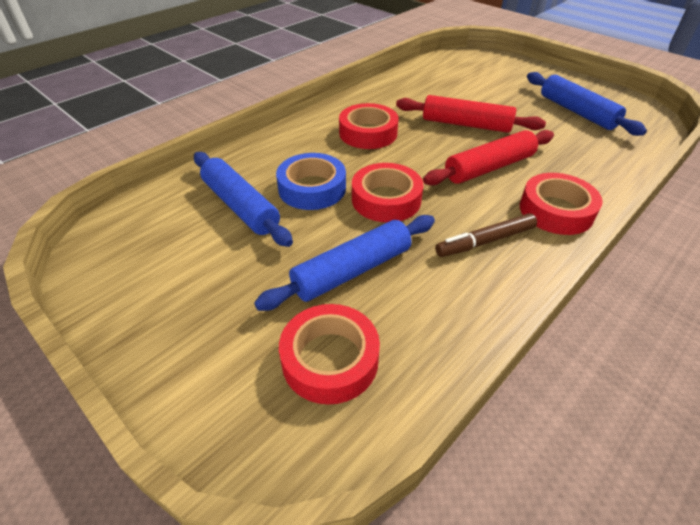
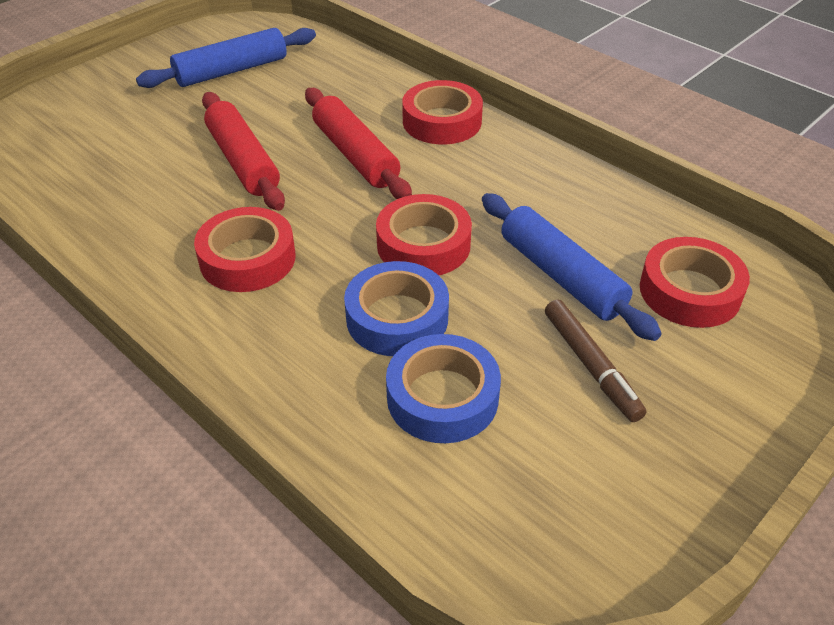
camera: 90 degrees left, 0 degrees up
blue rolling pin [194,152,293,247] -> blue tape [386,334,501,443]
red rolling pin [396,95,546,133] -> red rolling pin turned 45 degrees counterclockwise [202,92,285,211]
brown marker [435,213,537,257] -> brown marker moved to [545,299,647,422]

